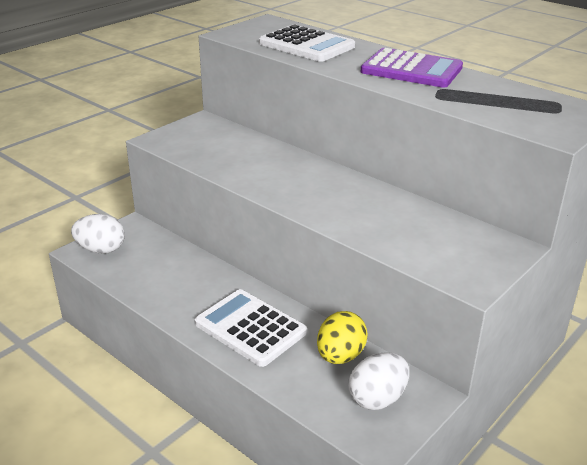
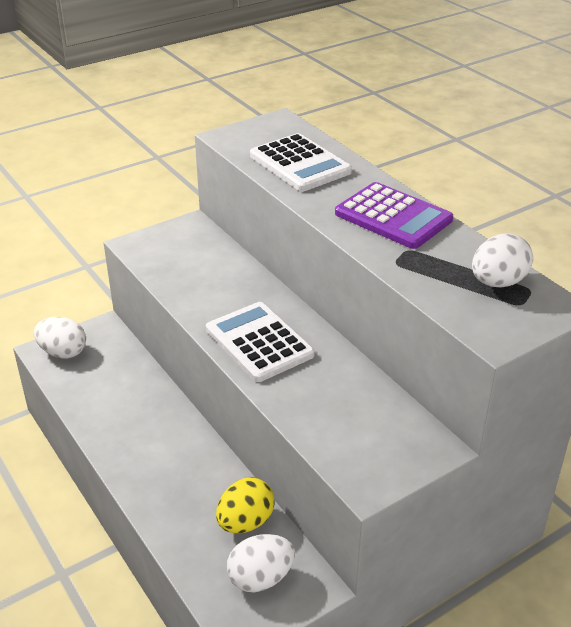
camera: 15 degrees right, 5 degrees up
white calculator [195,289,307,367] -> white calculator moved to [206,302,315,382]
none -> white egg [472,234,533,288]

